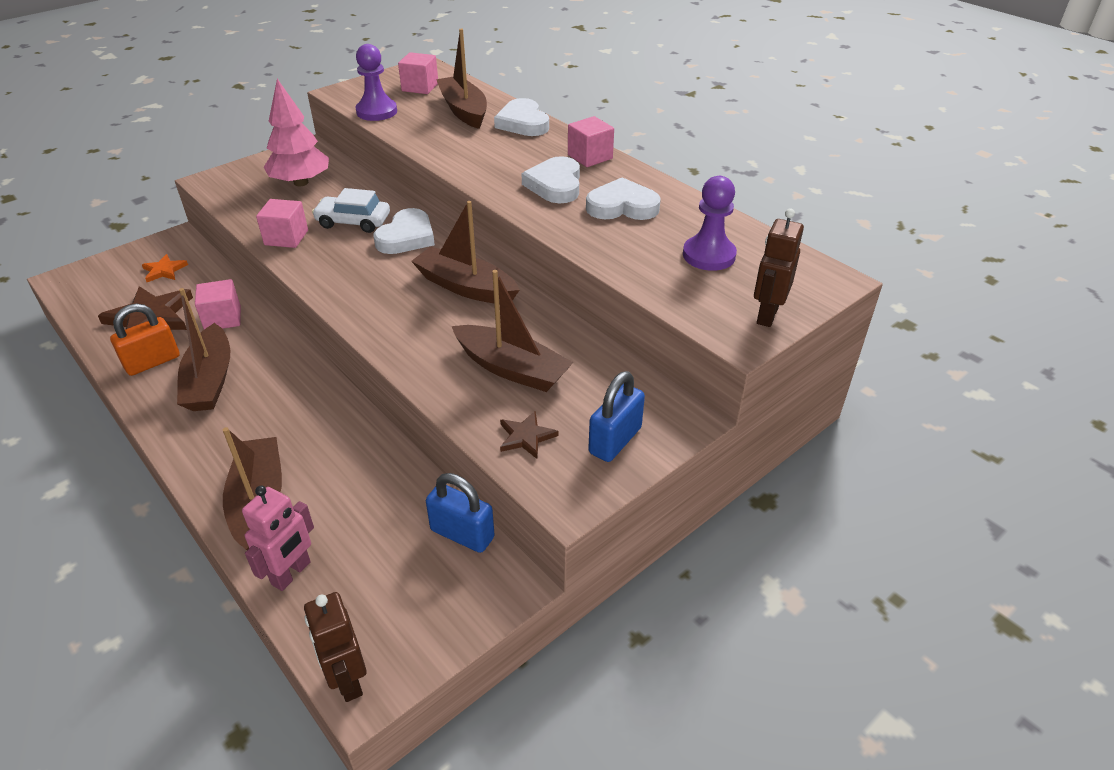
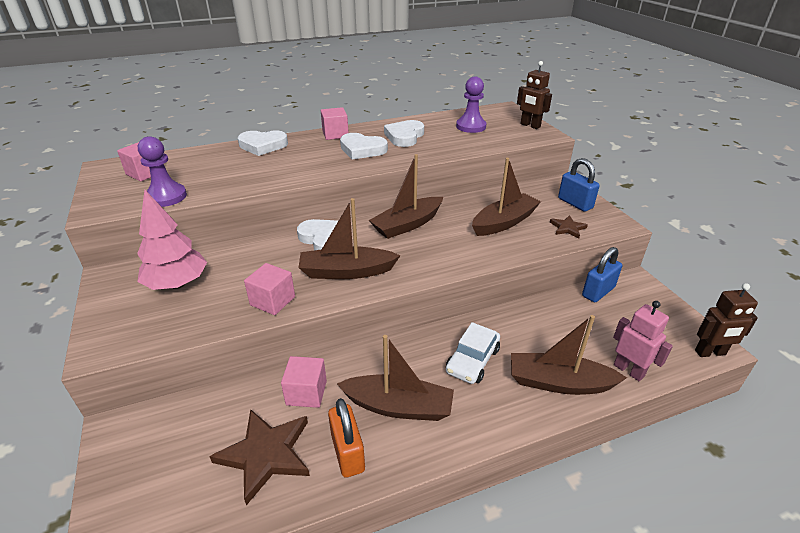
camera: 70 degrees left, 5 degrees down
orange star [142,254,188,282] -> none
white car [312,188,390,233] -> white car moved to [446,322,500,384]
brown boat [436,29,487,129] -> brown boat moved to [299,198,400,279]

